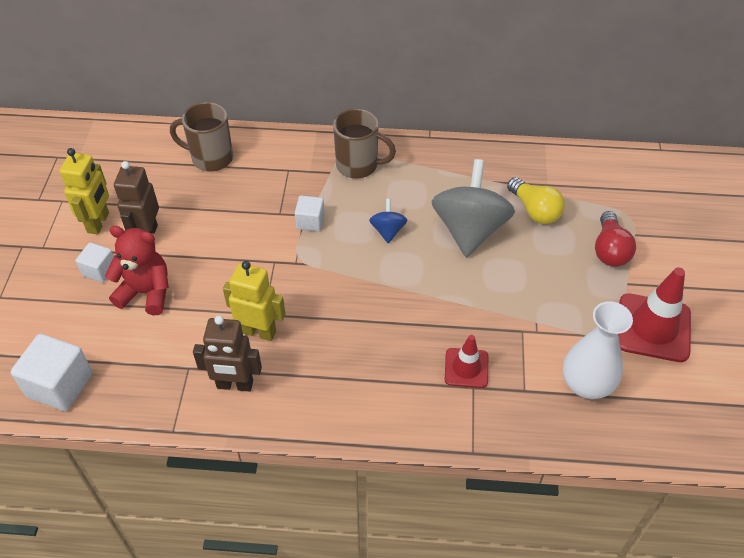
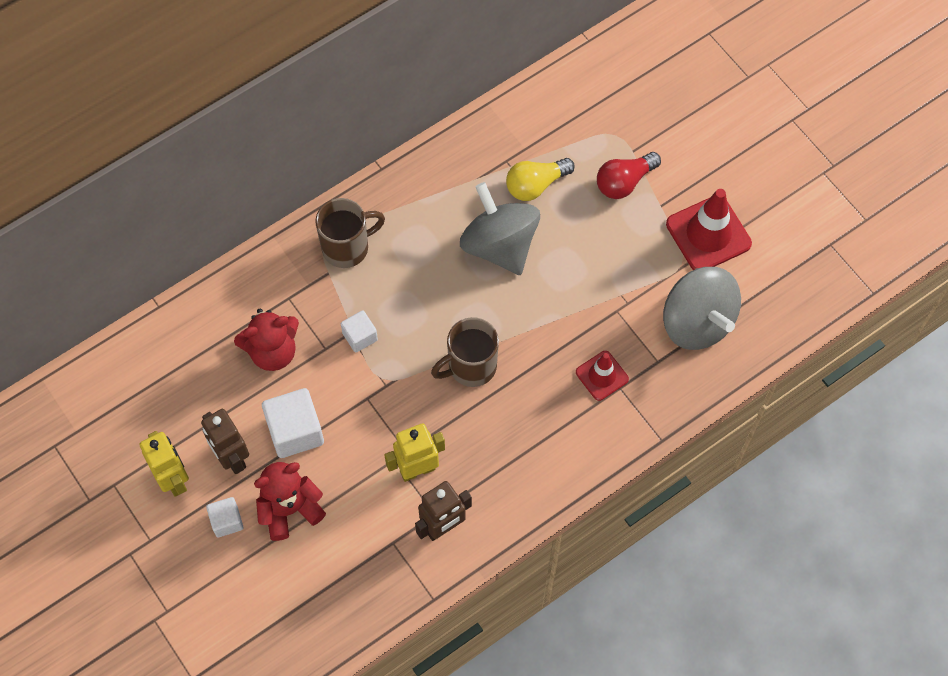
camera: 40 degrees left, 15 degrees up
white cube [11,334,92,411] -> white cube moved to [262,388,324,458]
brown mug [170,102,233,172] -> brown mug moved to [431,317,499,387]
blue spinning top [369,199,407,244] -> none
yellow light bulb [507,177,565,224] -> yellow light bulb turned 135 degrees clockwise [506,158,575,201]
white vase [563,301,633,399] -> grey spinning top [663,267,741,350]
red light bulb [595,211,636,267] -> red light bulb turned 90 degrees clockwise [597,152,661,199]
none -> red teddy bear [234,309,299,371]

